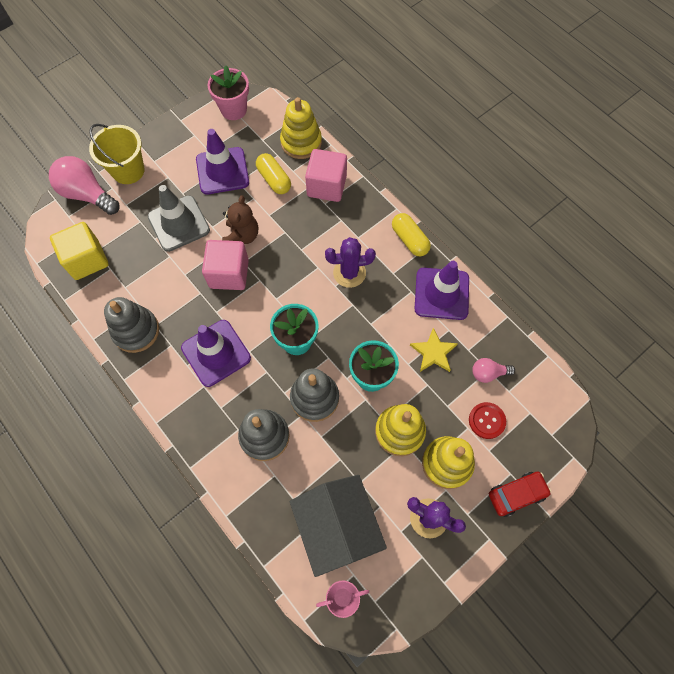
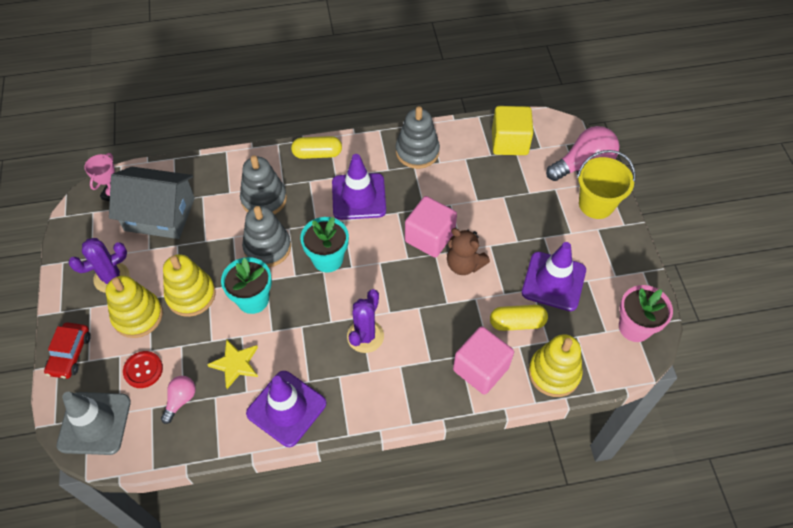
camera: 120 degrees right, 10 degrees down
grey traffic cone [148,185,210,252] -> grey traffic cone moved to [56,392,131,455]
yellow capsule [392,213,431,256] -> yellow capsule moved to [291,136,342,159]

